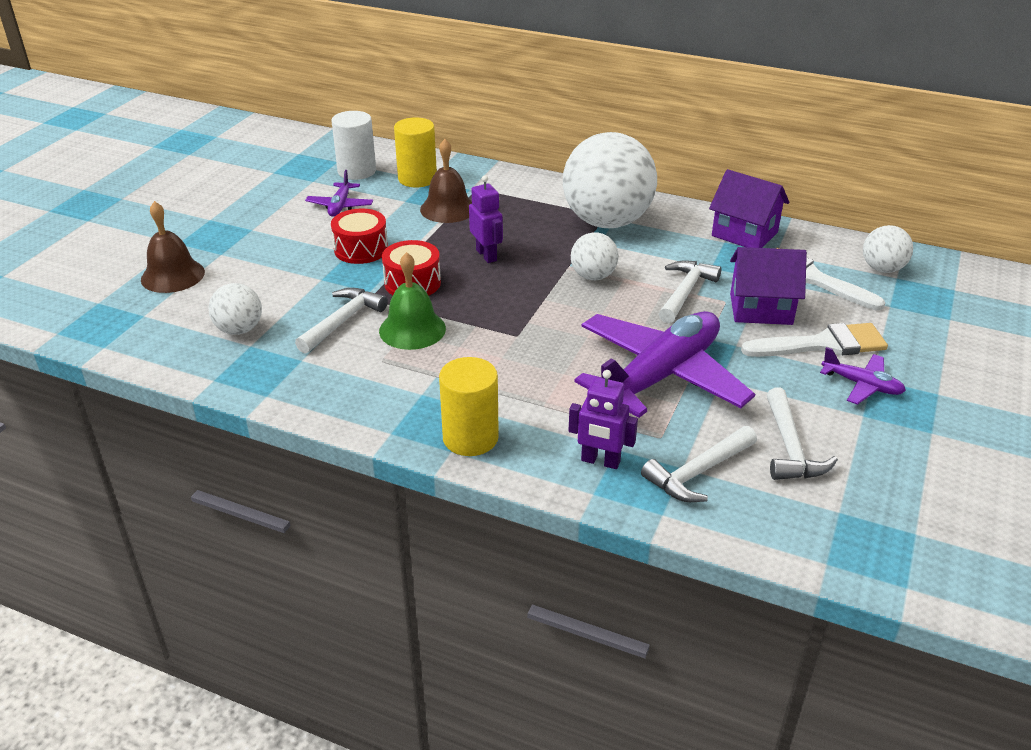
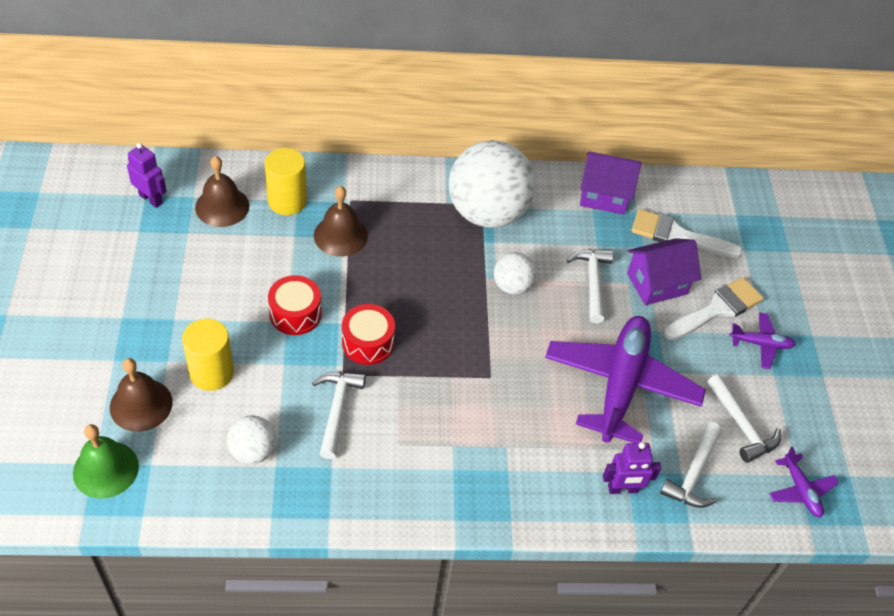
camera: 30 degrees left, 15 degrees up
purple plane [305,170,373,217] -> purple plane moved to [769,446,839,518]
white cylinder [331,111,376,180] -> brown bell [195,156,249,227]
green bell [379,252,446,350] -> green bell moved to [73,424,139,499]
yellow cylinder [439,357,499,456] -> yellow cylinder moved to [182,319,234,391]
purple robot [469,175,503,263] -> purple robot moved to [127,143,167,208]
white ball [863,225,913,273] -> none

